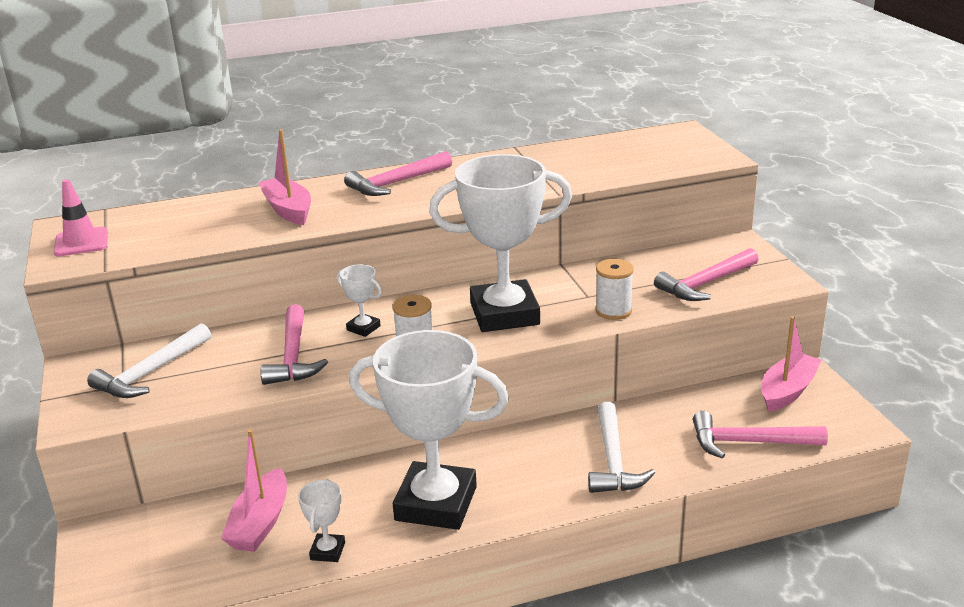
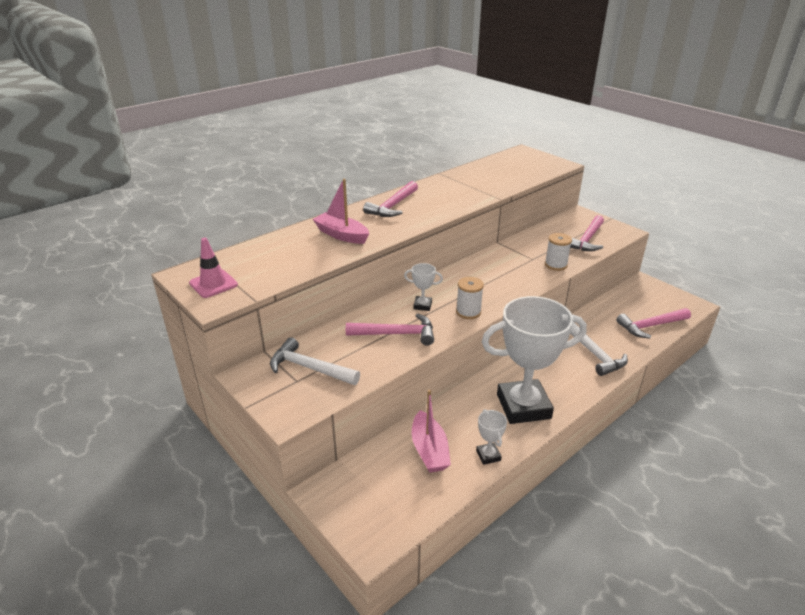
camera: 25 degrees left, 5 degrees up
white hammer [87,323,211,398] -> white hammer turned 105 degrees clockwise [270,337,360,385]
pink hammer [260,304,328,385] -> pink hammer turned 60 degrees counterclockwise [346,313,434,346]
white trophy [429,154,572,332] -> none
pink boat [762,316,822,412] -> none

